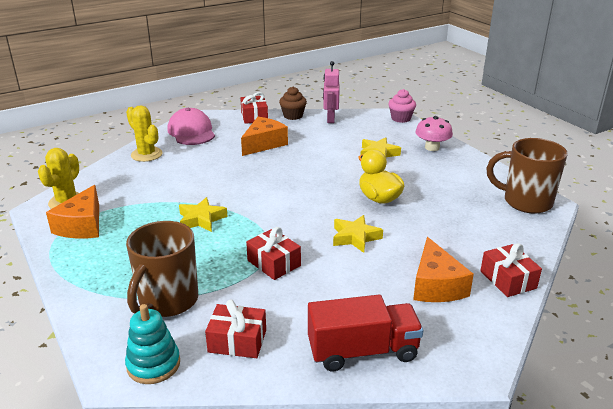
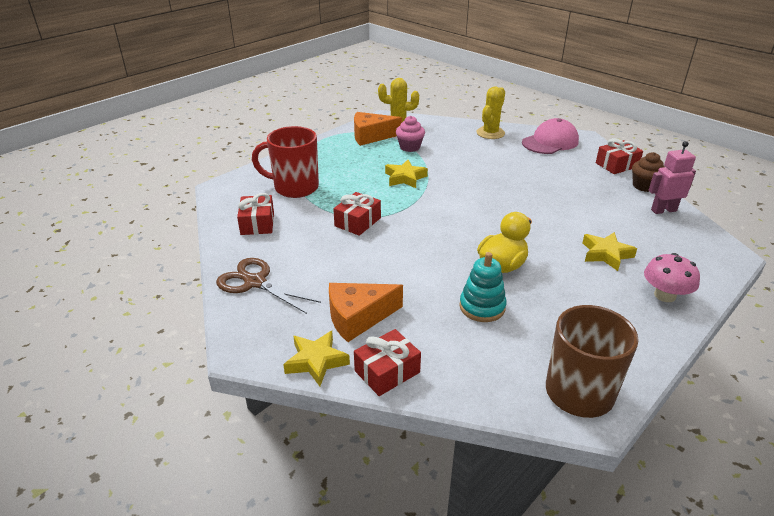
camera: 75 degrees right, 5 degrees up
turquoise stacking toy [125,304,180,384] -> turquoise stacking toy moved to [459,252,507,322]
brown mug [126,221,198,317] -> red mug [252,126,319,198]
orange cheese [241,117,288,156] -> none
red truck [308,295,423,371] -> brown scissors [216,258,321,314]
yellow star [333,215,383,253] -> yellow star moved to [283,331,350,386]
pink cupcake [388,89,416,123] -> pink cupcake moved to [396,116,425,152]

